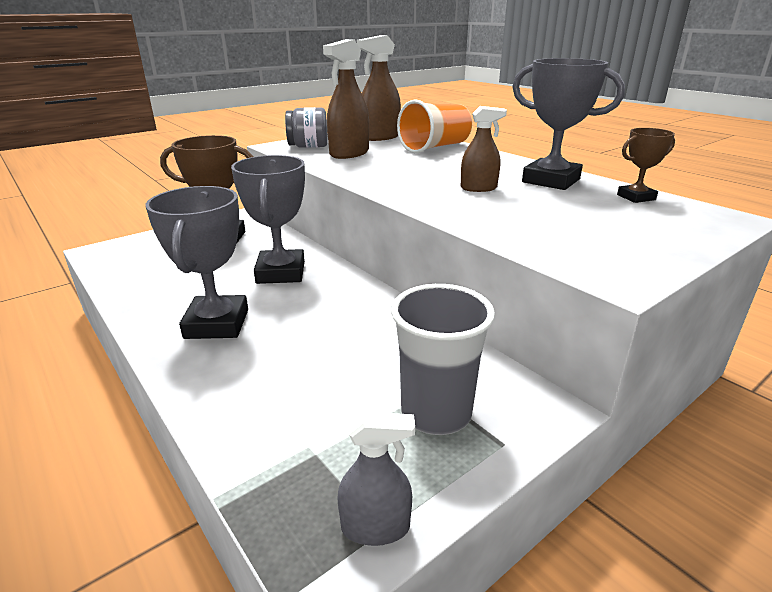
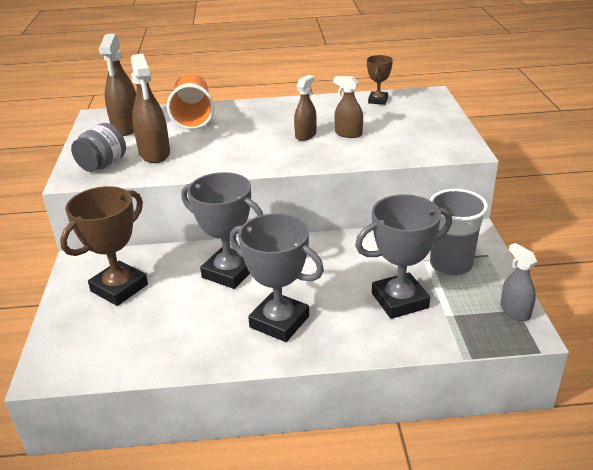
camera: 55 degrees left, 5 degrees up
grey spray bottle [337,411,415,546] -> grey spray bottle turned 60 degrees counterclockwise [500,243,537,321]
grey trophy [512,58,625,190] -> grey trophy moved to [355,194,452,319]
none -> brown spray bottle [334,76,363,138]

